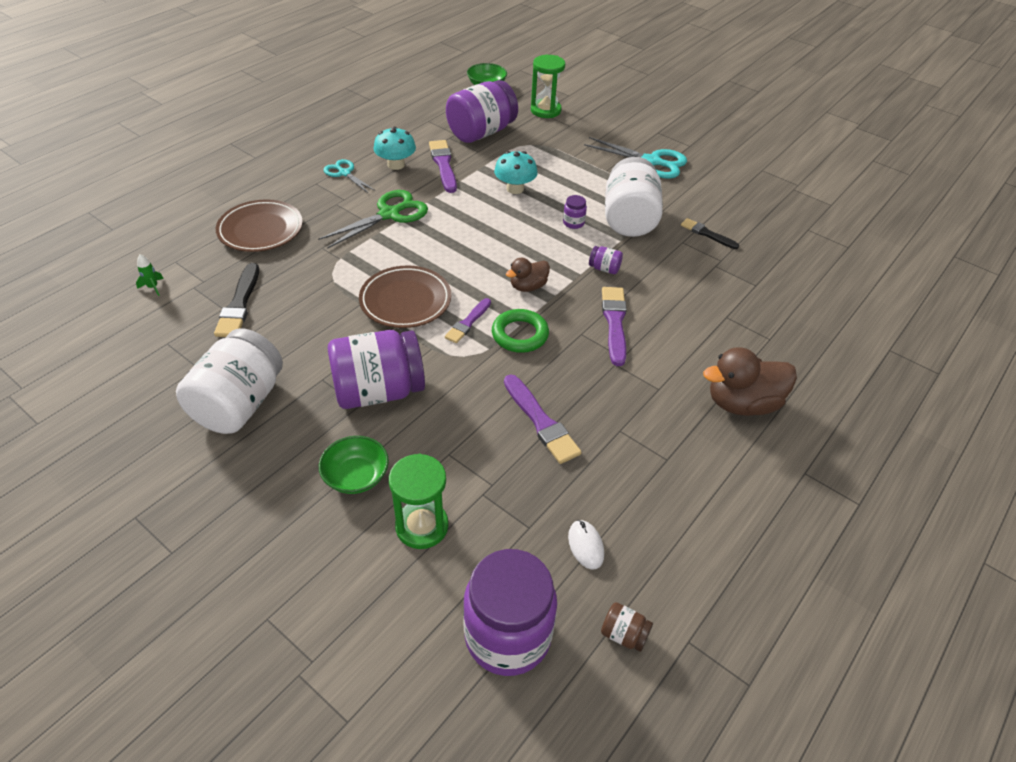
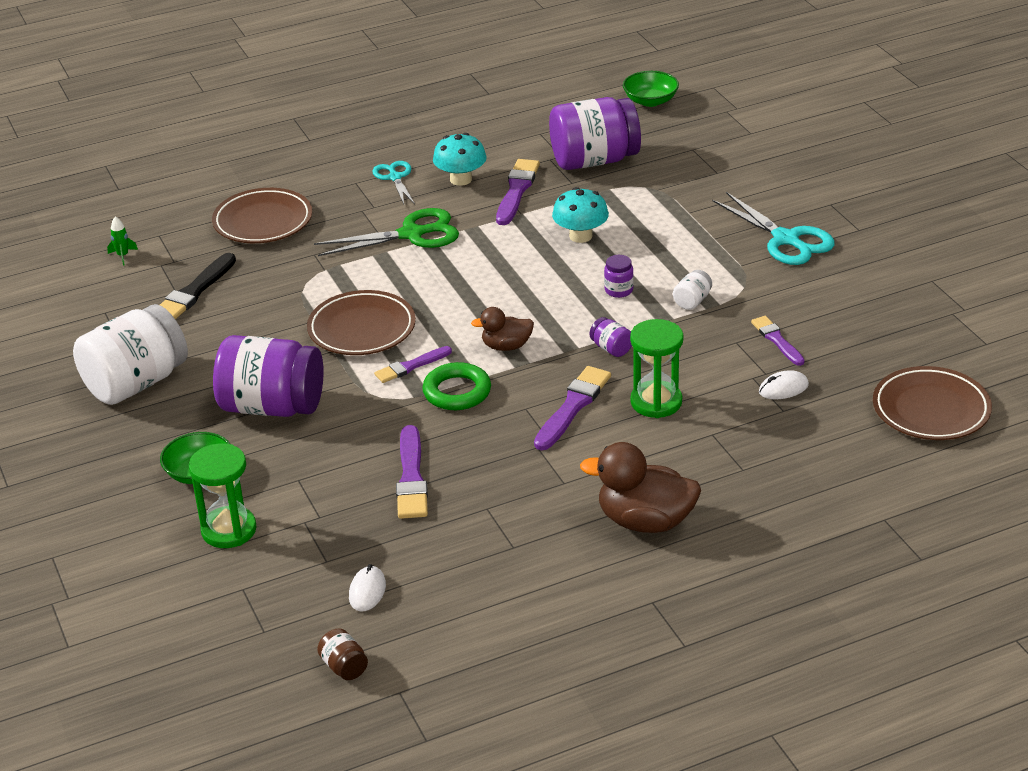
camera: 30 degrees right, 10 degrees down
purple jar [463,549,557,676] -> none
green hourglass [531,55,565,118] -> green hourglass moved to [630,319,684,418]
white jar [605,157,663,237] -> white jar [673,270,712,310], size x0.40
black brush [681,218,739,249] -> purple brush [751,316,805,366]
none -> white mouse [759,370,809,399]
none -> brown plate [873,366,992,440]

